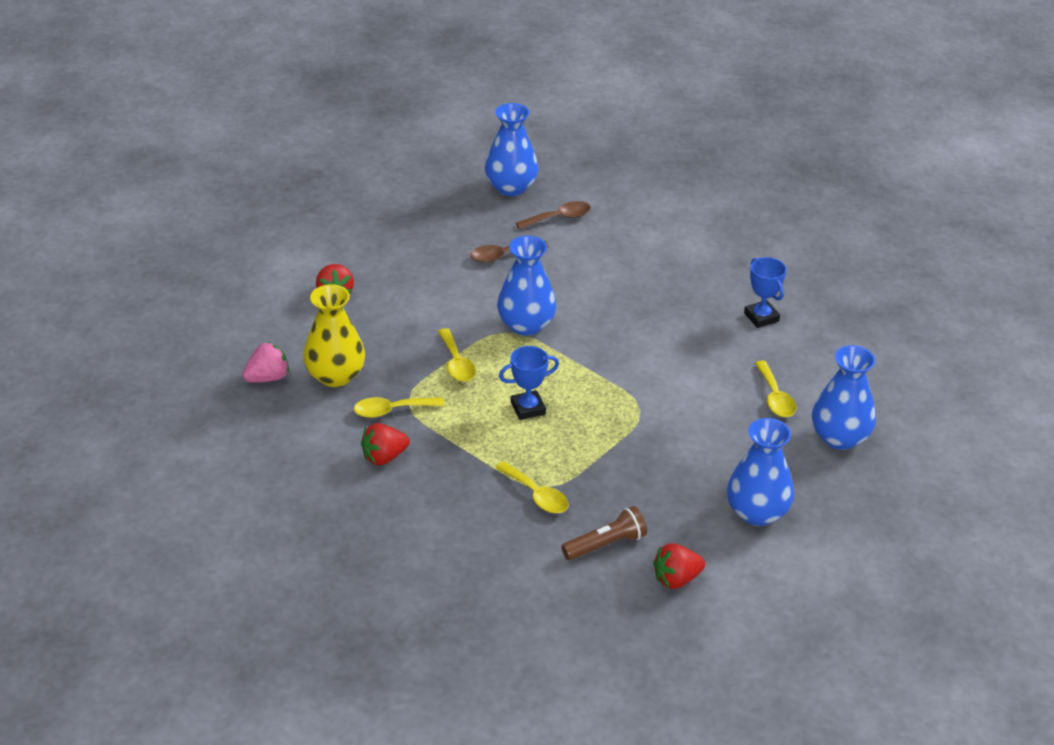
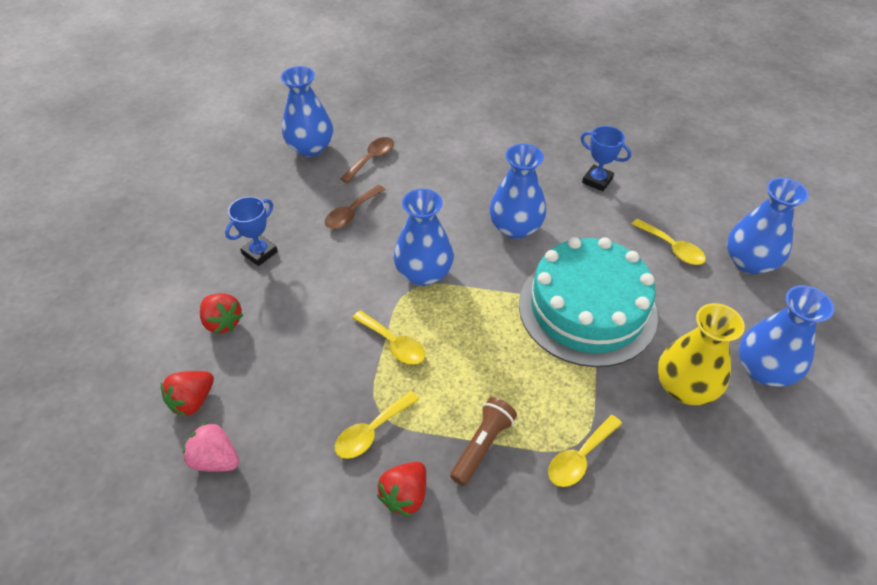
camera: 30 degrees left, 10 degrees up
pink strawberry [242,342,289,382] -> pink strawberry turned 90 degrees counterclockwise [182,422,239,472]
yellow vase [303,284,365,387] -> yellow vase moved to [658,303,745,405]
yellow spoon [495,461,569,513] -> yellow spoon turned 120 degrees clockwise [548,415,622,487]
blue trophy [499,346,559,420] -> blue trophy moved to [225,196,278,266]
brown flashlight [561,506,647,560] -> brown flashlight moved to [450,397,517,486]
red strawberry [653,543,705,589] -> red strawberry moved to [161,371,214,417]
none -> blue vase [489,144,546,239]
none -> turquoise cake [519,237,658,367]

